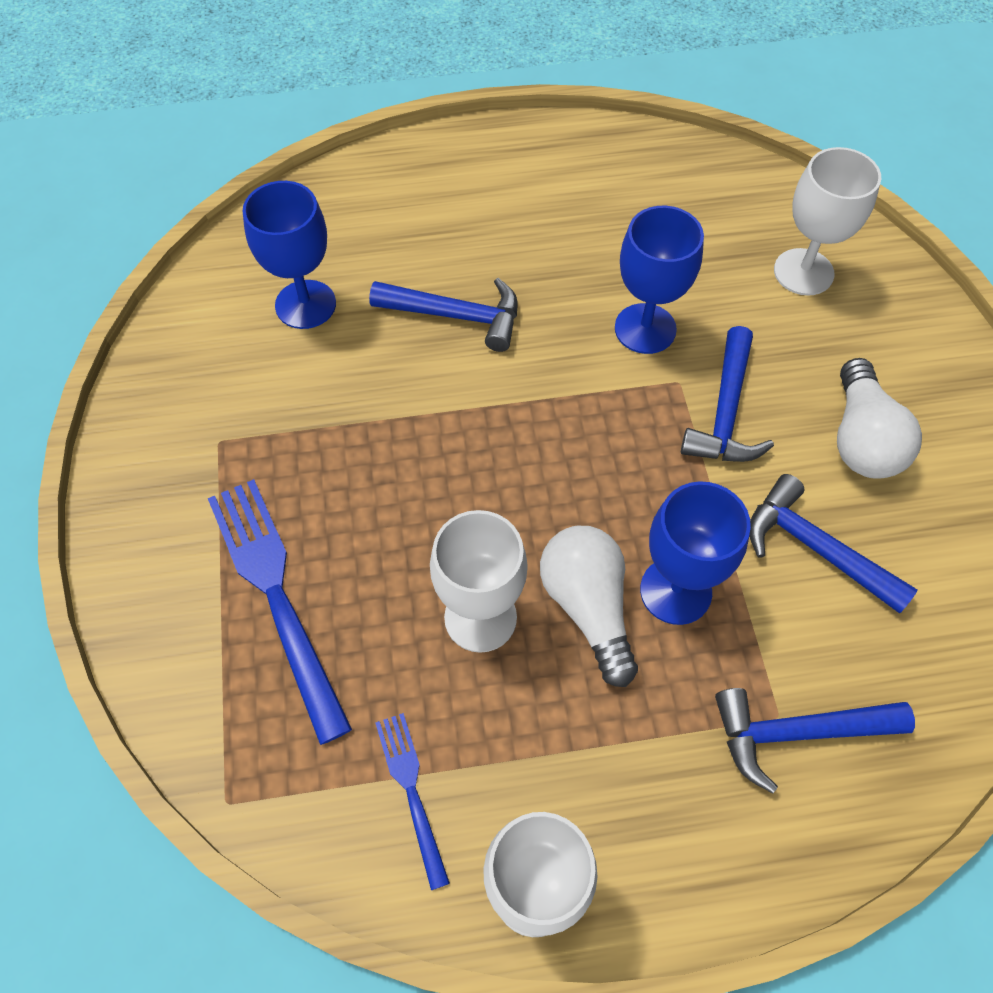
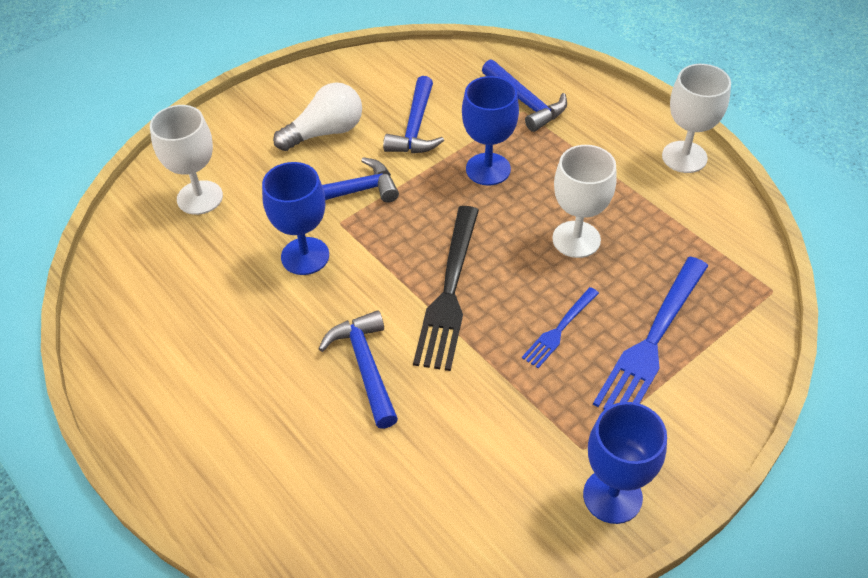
camera: 120 degrees left, 10 degrees down
blue goblet [243,181,336,329] -> blue goblet moved to [583,402,667,524]
blue fork [375,713,450,890] -> blue fork moved to [522,287,599,368]
white light bulb [540,526,638,687] -> none
none -> black fork [413,206,479,371]

